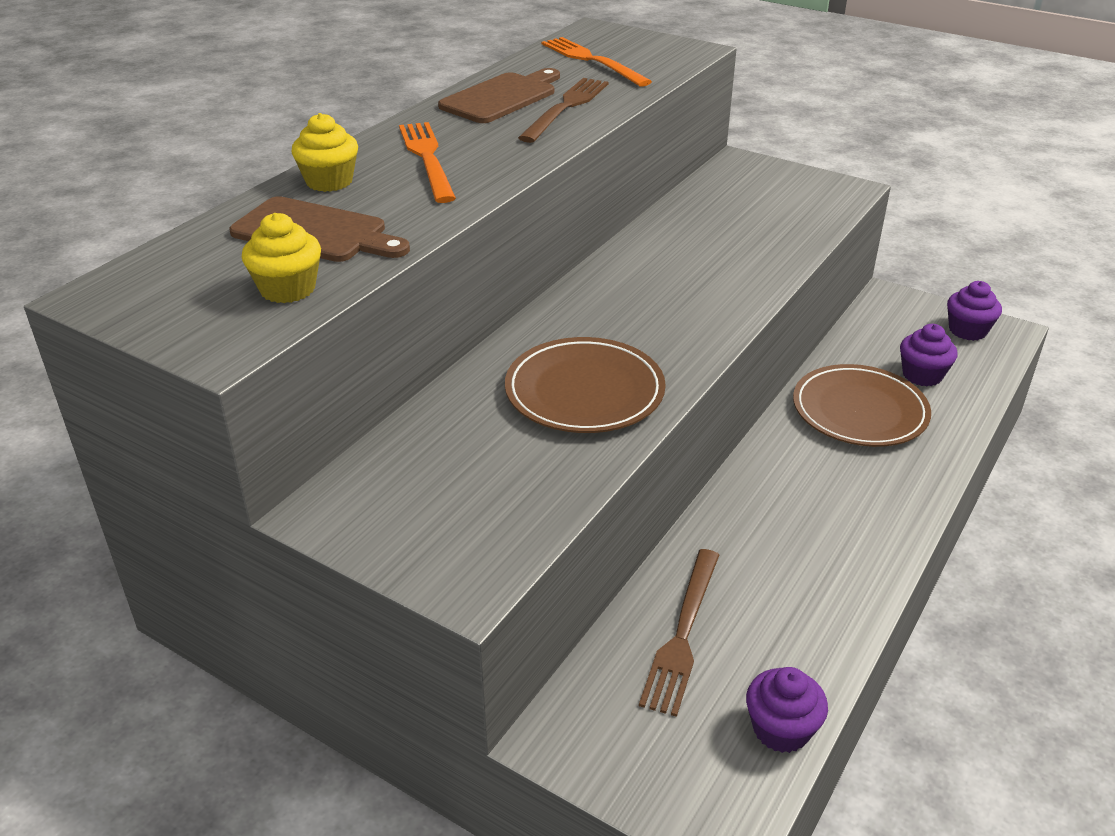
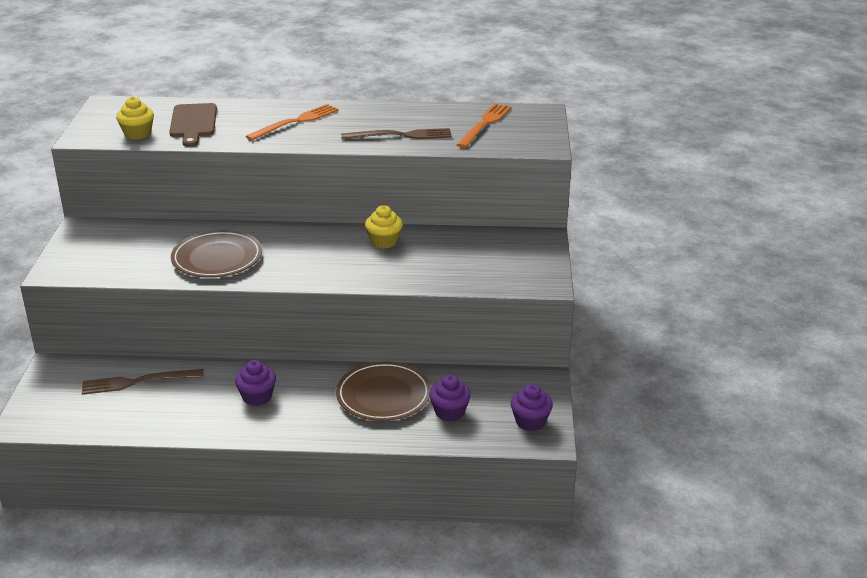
camera: 60 degrees right, 5 degrees down
yellow cupcake [291,113,358,192] -> yellow cupcake moved to [365,205,403,249]
brown cutting board [438,68,560,123] -> none
purple cupcake [746,667,828,753] -> purple cupcake moved to [235,360,276,406]

